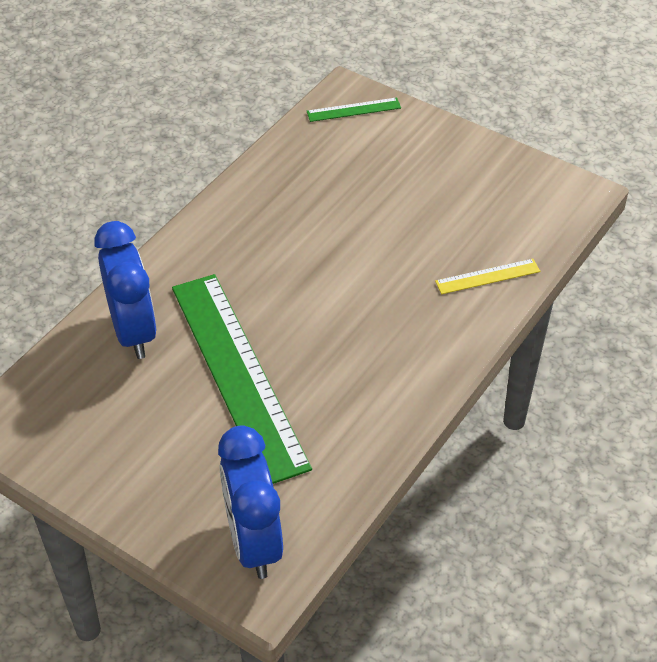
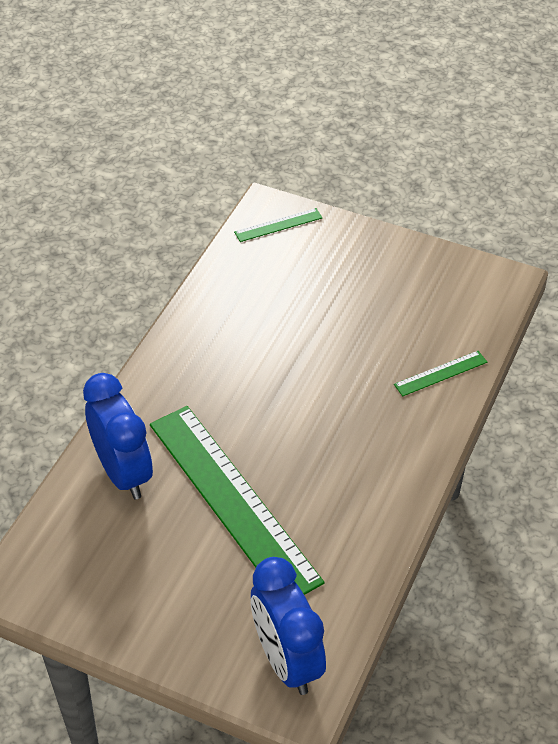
camera: 10 degrees left, 0 degrees up
yellow ruler [435,259,540,294] -> green ruler [394,351,487,396]

